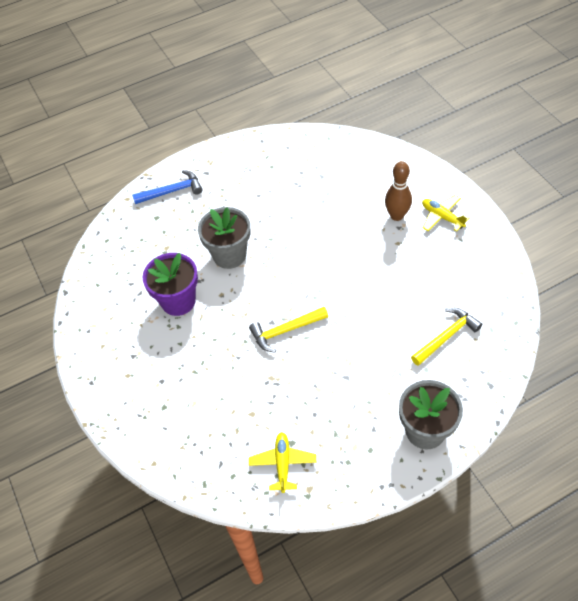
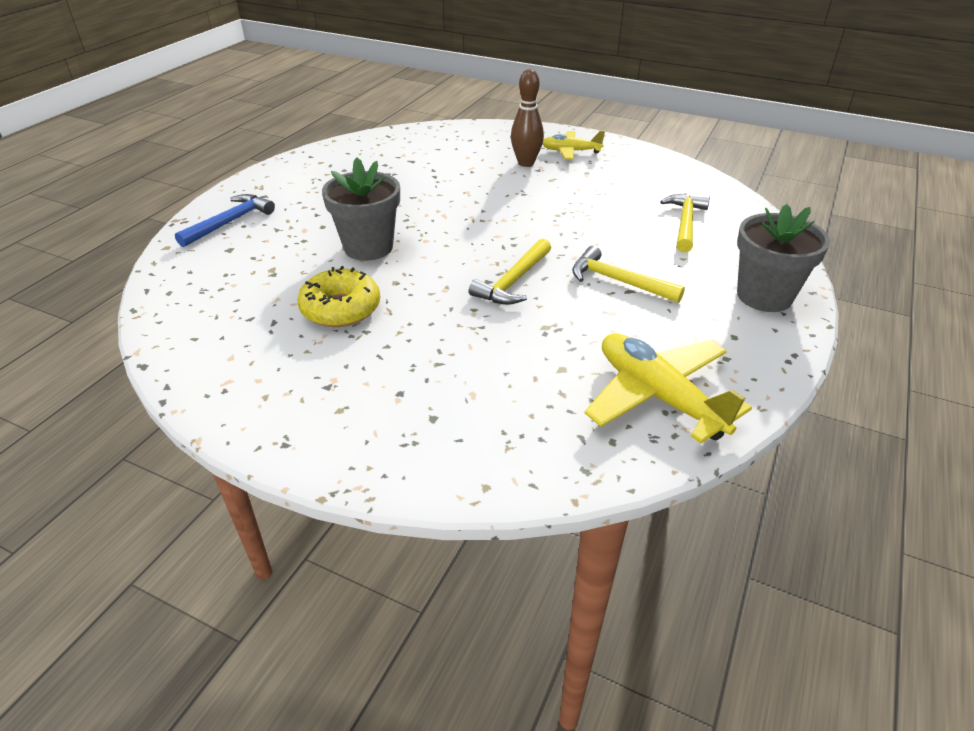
camera: 40 degrees left, 15 degrees down
purple flower pot [143,253,198,316] -> yellow donut [297,266,380,327]
yellow plane [249,432,316,493] -> yellow plane [585,333,752,443], size x1.68
none -> yellow hammer [572,246,685,303]

